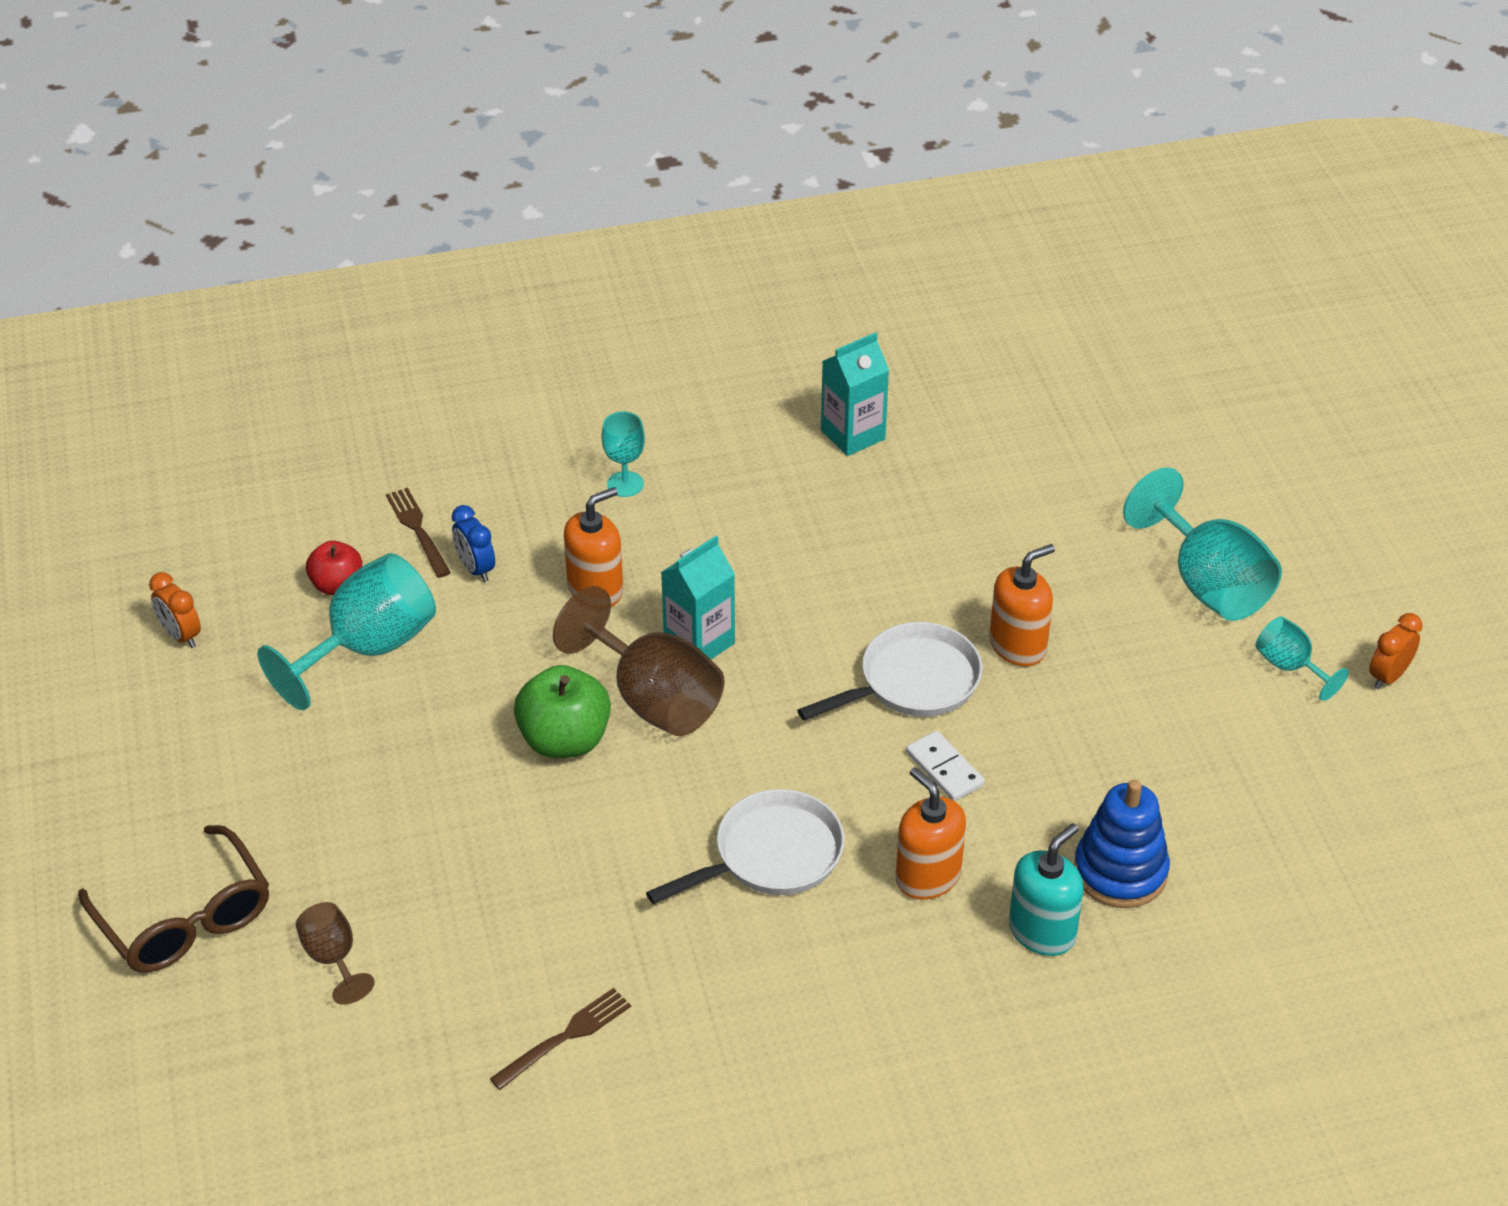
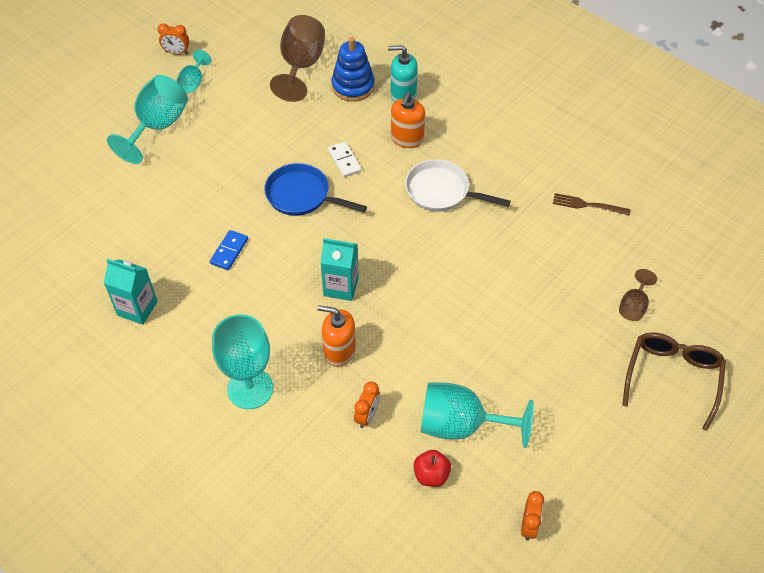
camera: 125 degrees left, 10 degrees up
brown fork [386,488,451,578] -> none
blue clock [452,505,495,582] -> orange clock [354,381,380,428]
green apple [514,665,611,758] -> none
brown goblet [553,586,725,736] -> brown goblet moved to [270,15,325,102]
turquoise goblet [601,411,645,497] -> turquoise goblet [212,314,273,409], size x1.91
white pan [797,622,982,720] -> blue pan [264,163,367,216]
white domino [906,731,985,801] -> white domino turned 45 degrees counterclockwise [328,142,362,177]
orange soap dispenser [990,544,1055,666] -> none
none -> blue domino [210,230,248,270]

